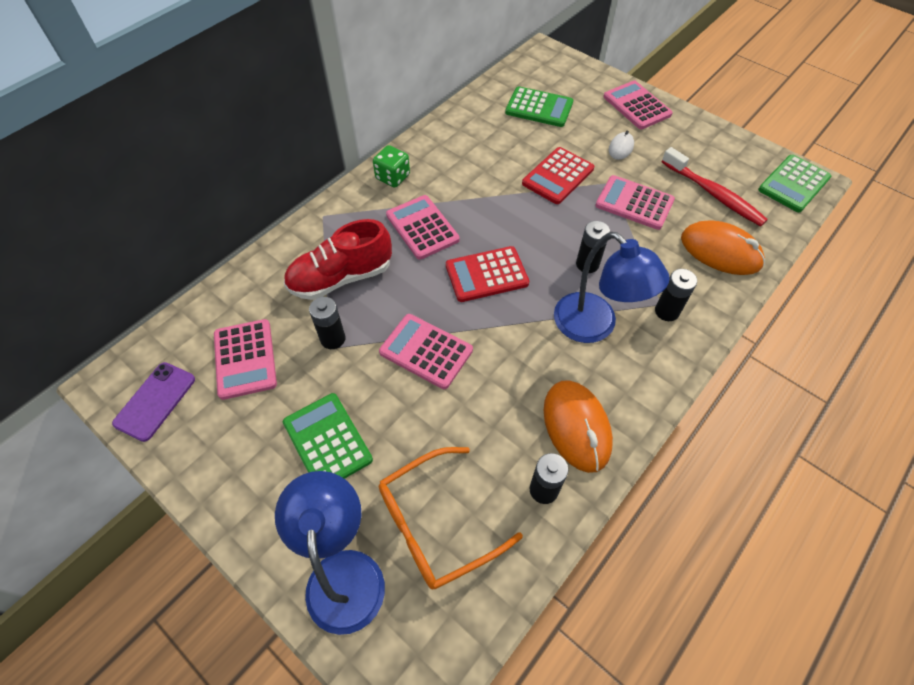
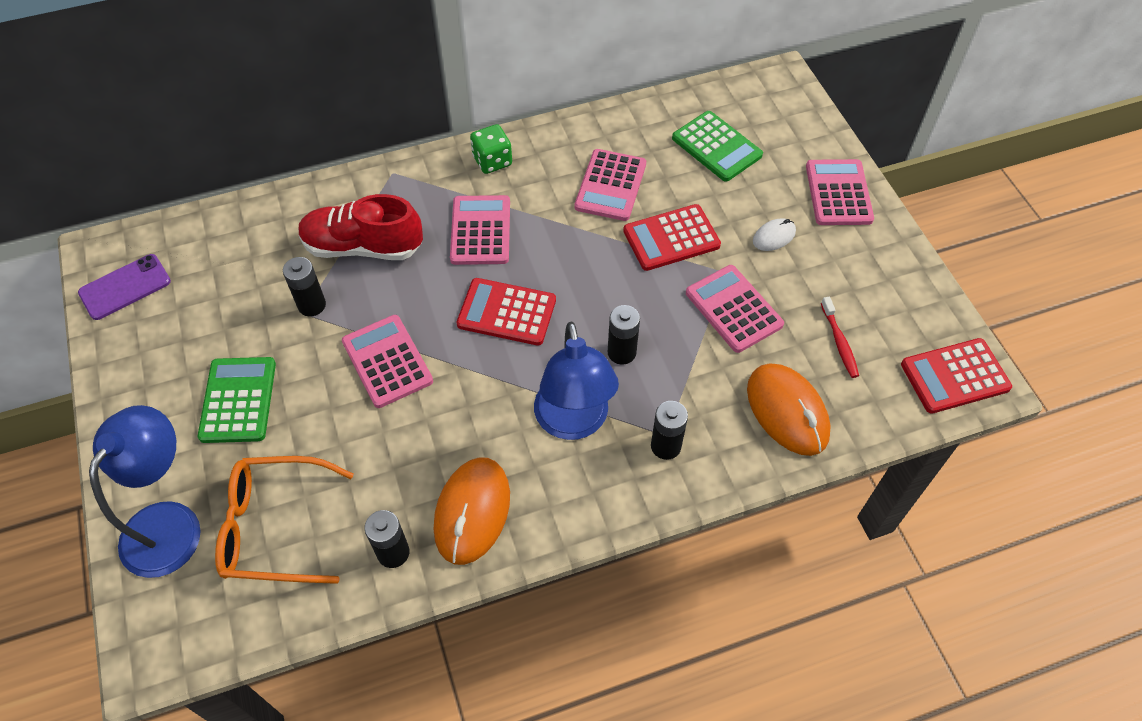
camera: 30 degrees right, 0 degrees up
pink calculator [214,319,277,400] -> pink calculator moved to [575,149,646,221]
red toothbrush [661,147,768,227] -> red toothbrush [821,297,859,378], size x0.56
green calculator [758,155,831,212] -> red calculator [901,338,1012,414]

